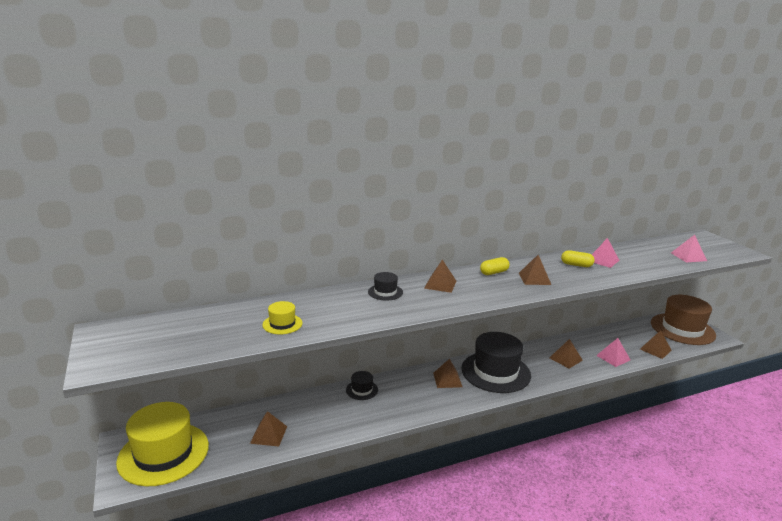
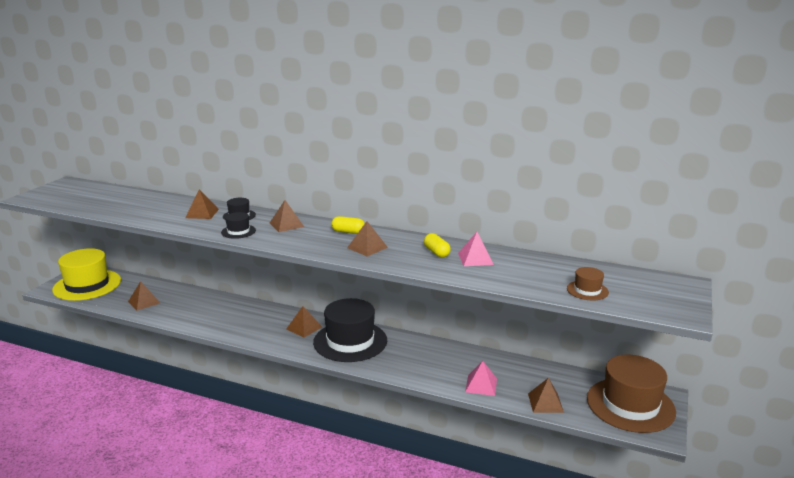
camera: 45 degrees right, 0 degrees up
yellow hat [262,301,303,334] -> none
black hat [346,371,378,400] -> black hat moved to [221,212,256,239]
brown pyramid [549,339,583,369] -> brown pyramid moved to [185,189,219,219]
pink pyramid [671,235,707,263] -> brown hat [567,267,609,300]

